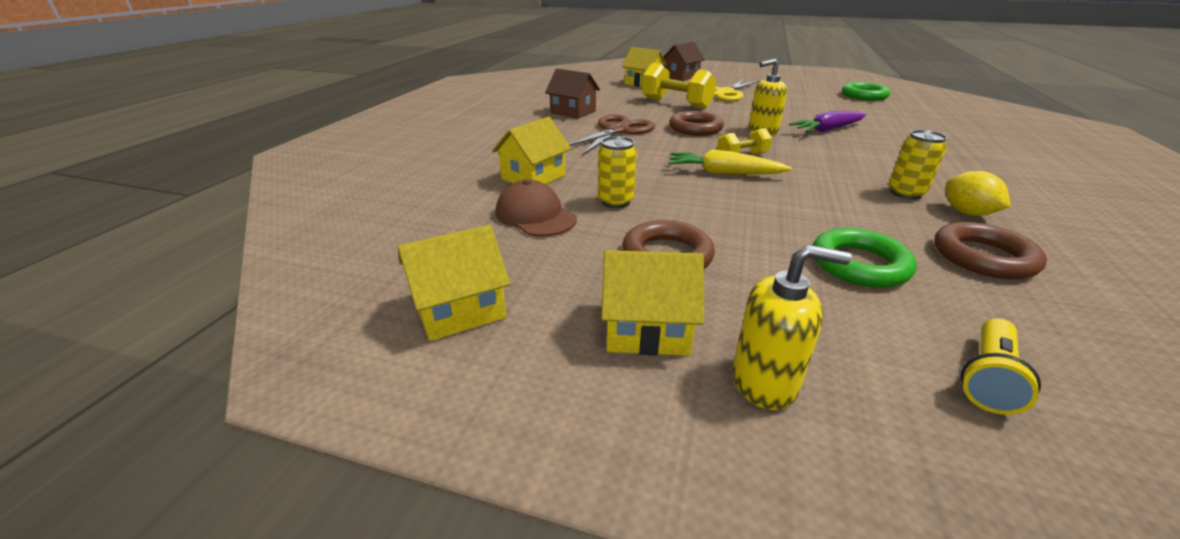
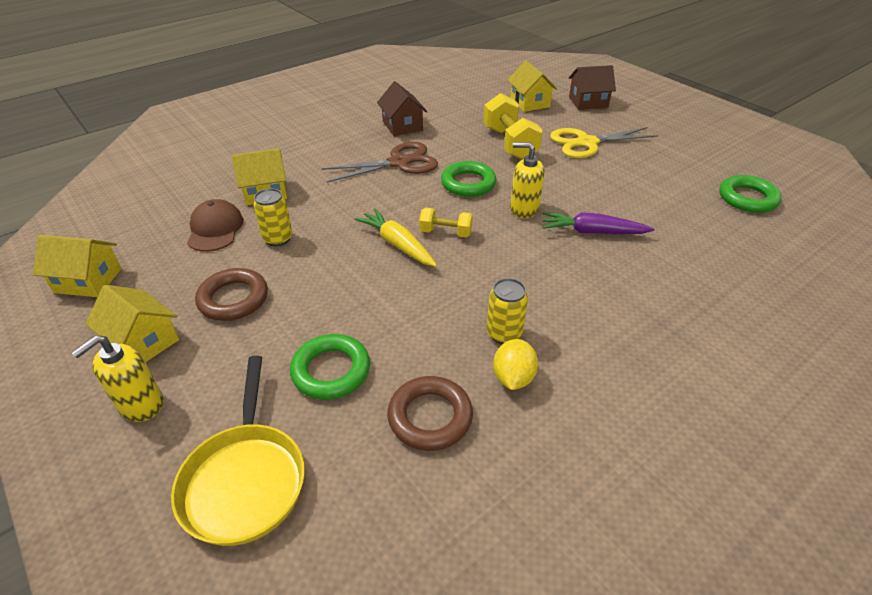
camera: 35 degrees right, 10 degrees up
brown ring [669,111,724,136] -> green ring [441,161,496,197]
yellow soap dispenser [732,244,852,410] -> yellow soap dispenser turned 90 degrees clockwise [71,335,163,422]
yellow flashlight [961,319,1041,415] -> yellow pan [171,356,305,546]

